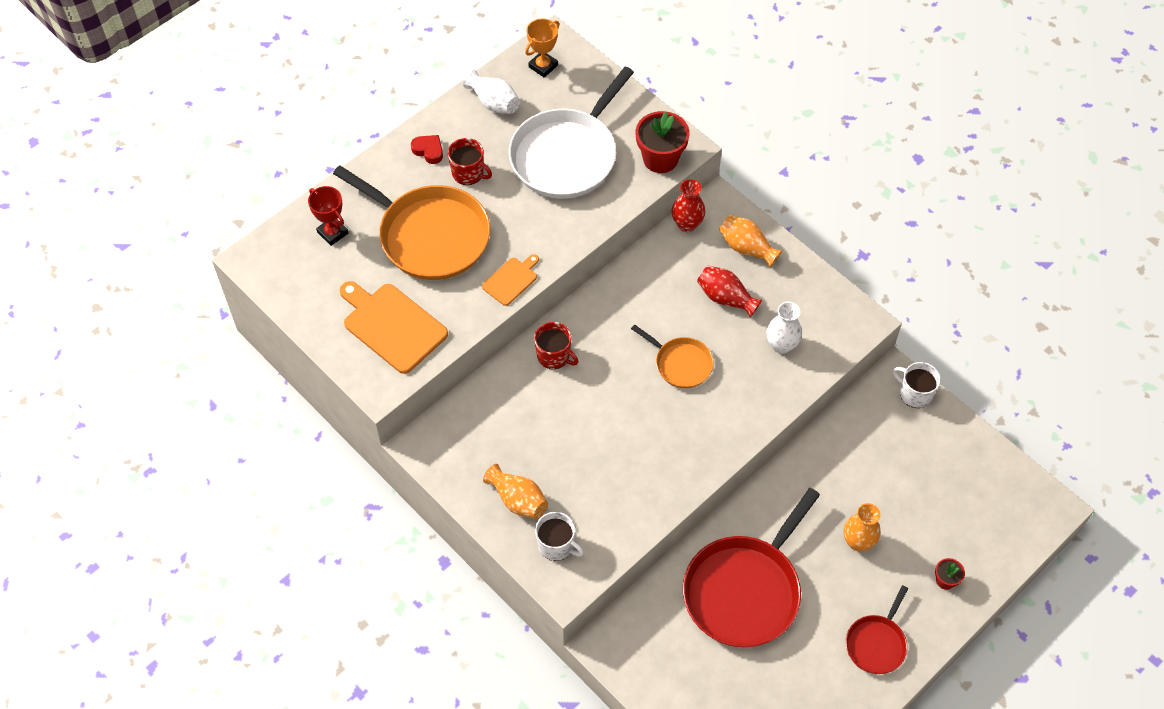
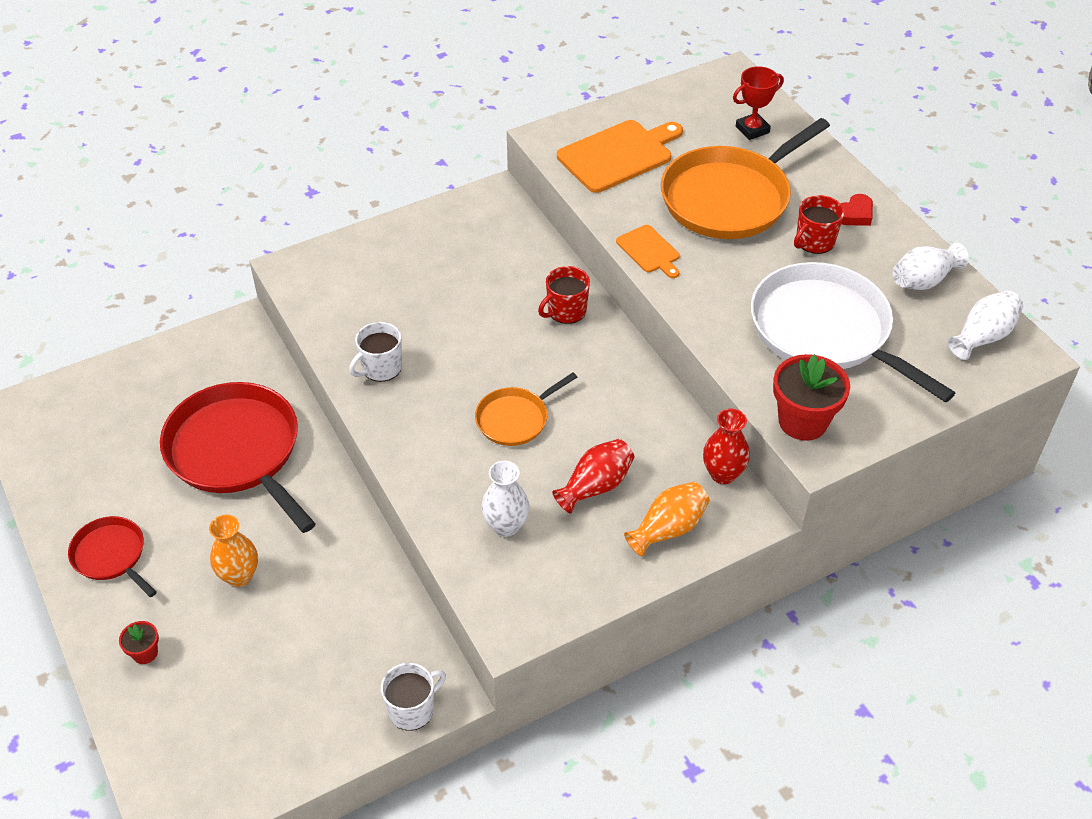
camera: 105 degrees right, 10 degrees down
orange vase [483,464,548,519] -> none
orange trophy [525,18,559,78] -> white vase [947,290,1023,360]
white mug [535,512,584,561] -> white mug moved to [349,322,402,382]

